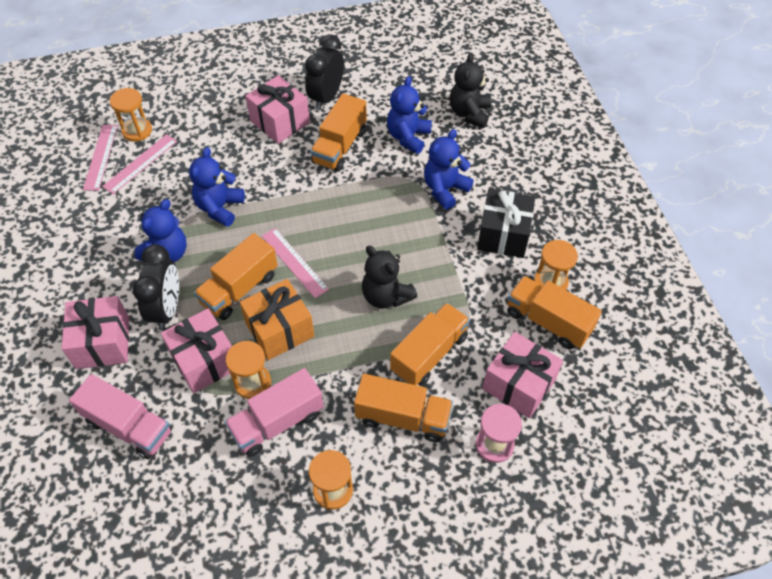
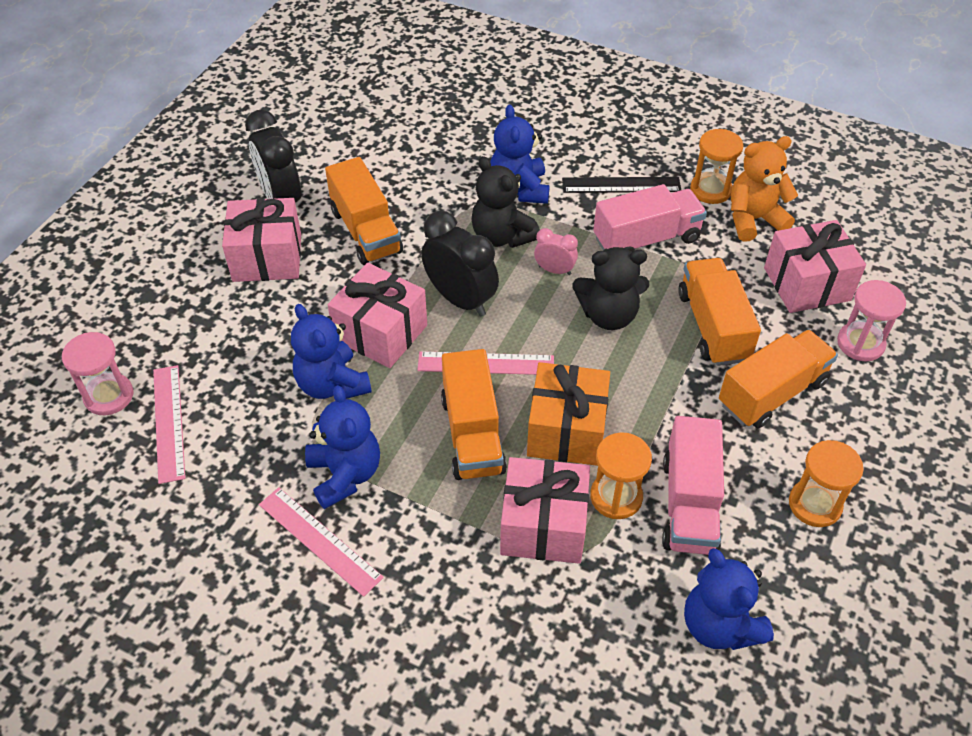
camera: 50 degrees left, 5 degrees down
pink gift [61,296,129,369] -> pink gift moved to [328,263,427,368]
pink truck [69,374,172,459] -> pink truck moved to [593,184,707,252]
pink ruler [83,125,118,191] -> pink ruler moved to [259,487,384,597]
orange hourglass [110,88,152,142] -> pink hourglass [62,332,133,415]
black clock [133,244,179,330] -> black clock moved to [421,211,499,317]
blue teddy bear [387,76,432,154] -> blue teddy bear moved to [684,548,774,650]
black teddy bear [450,53,491,128] -> black teddy bear moved to [471,156,540,248]
black gift [477,189,535,258] -> black ruler [562,177,681,193]
orange truck [507,276,602,349] -> orange teddy bear [731,136,798,241]
none -> pink clock [534,228,578,275]

